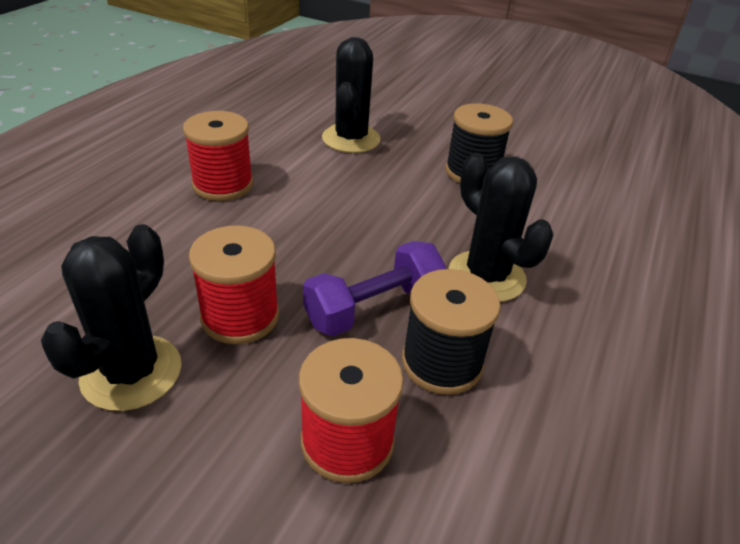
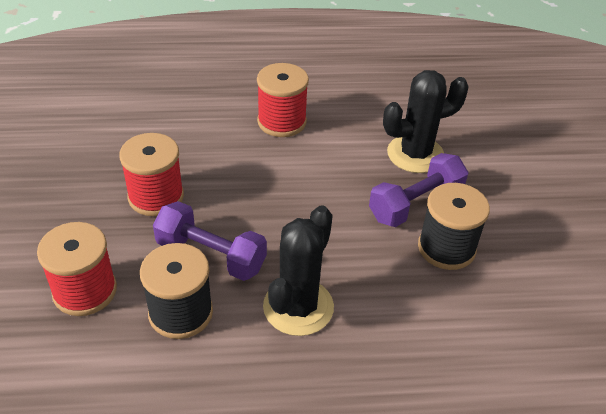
camera: 60 degrees right, 5 degrees up
black cactus [41,224,181,411] -> none
none -> purple dumbbell [369,153,469,227]

